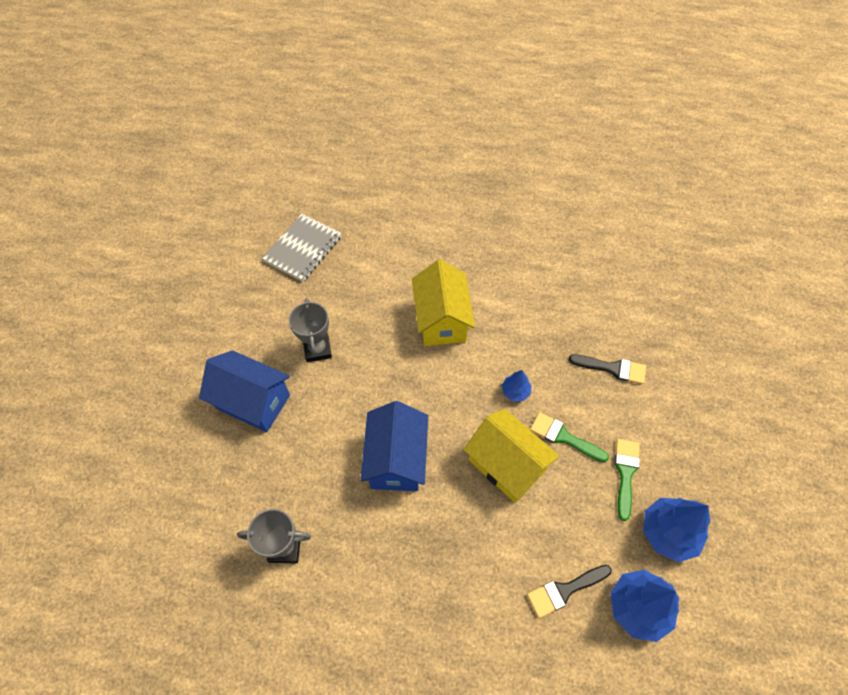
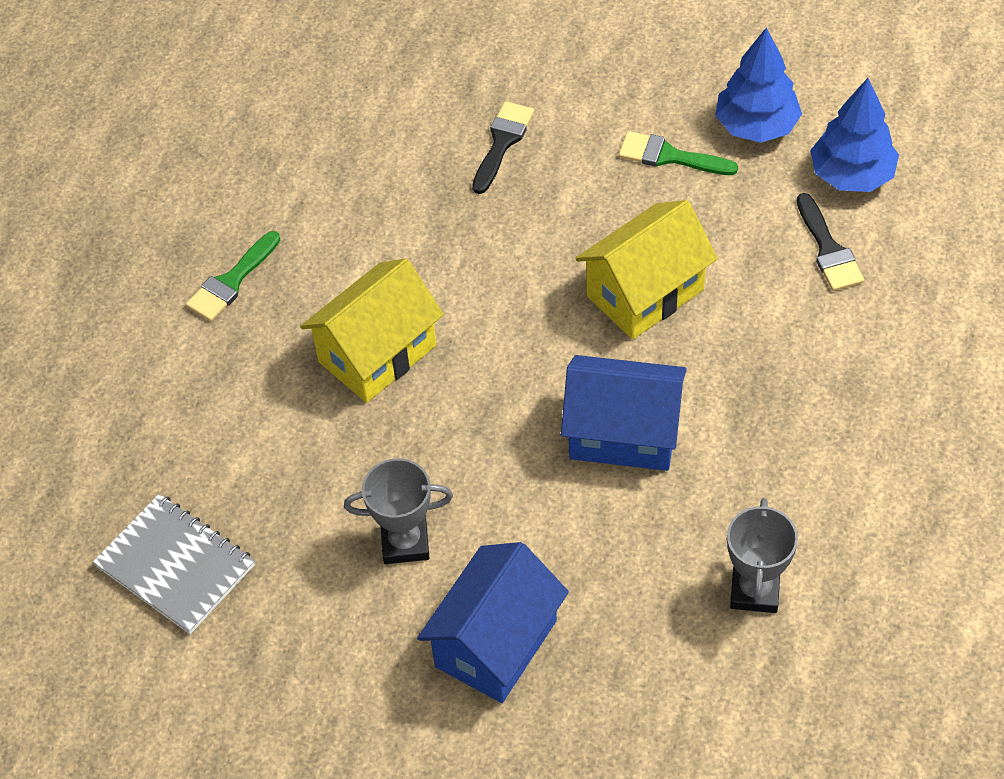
camera: 80 degrees left, 5 degrees down
yellow house [412,259,475,346] -> yellow house turned 45 degrees counterclockwise [300,258,444,403]
blue tree [502,370,531,401] -> none
green brush [530,412,609,462] -> green brush moved to [186,231,280,321]

